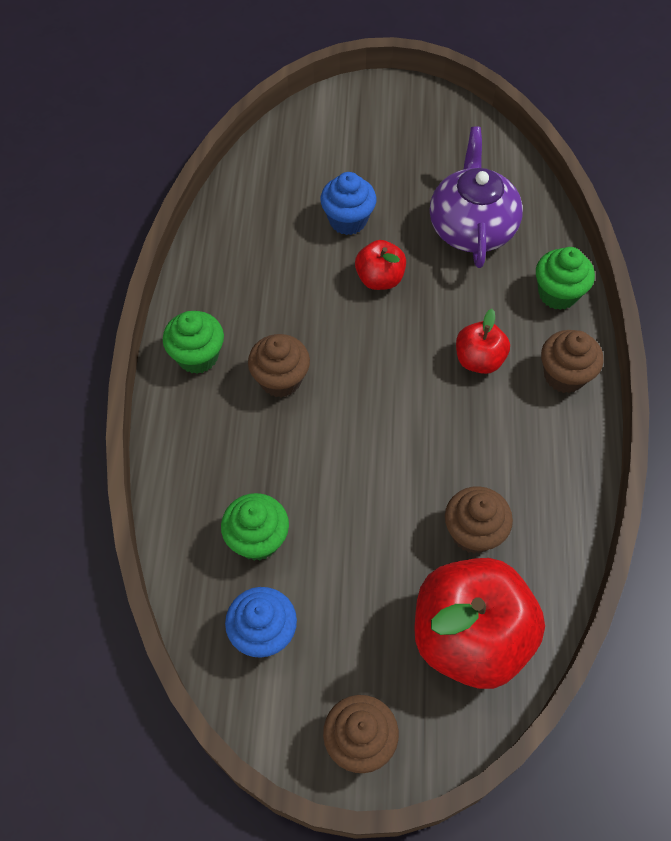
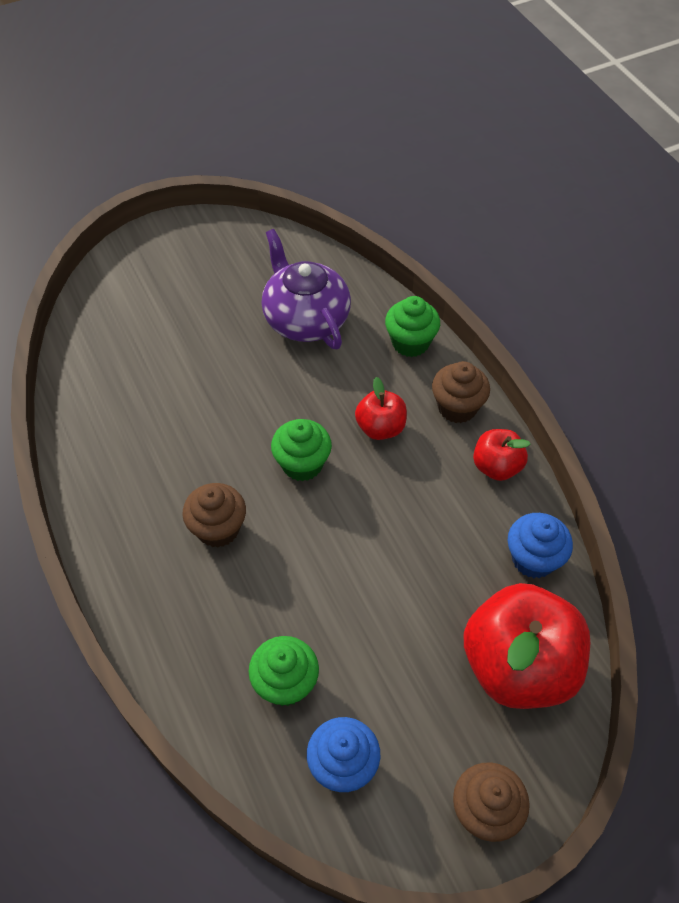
camera: 30 degrees left, 5 degrees down
green cupcake [163,311,224,374] -> green cupcake moved to [271,419,332,481]
blue cupcake [320,172,376,235] -> blue cupcake moved to [508,513,573,578]
red apple [355,240,406,290] -> red apple moved to [473,429,530,481]
brown cupcake [445,486,513,554] -> none

